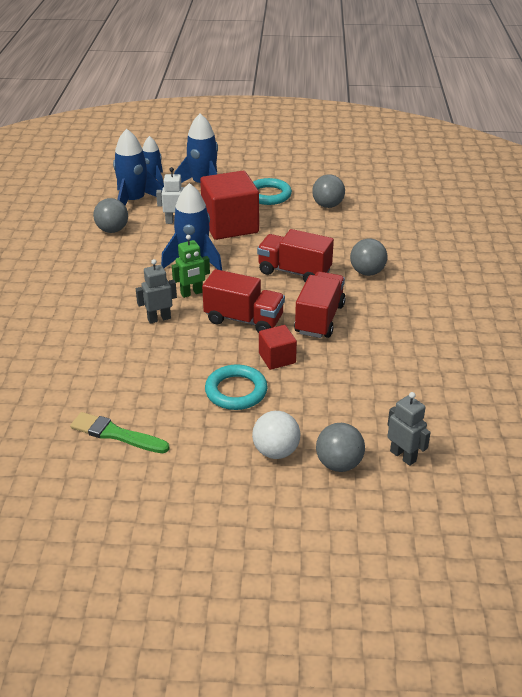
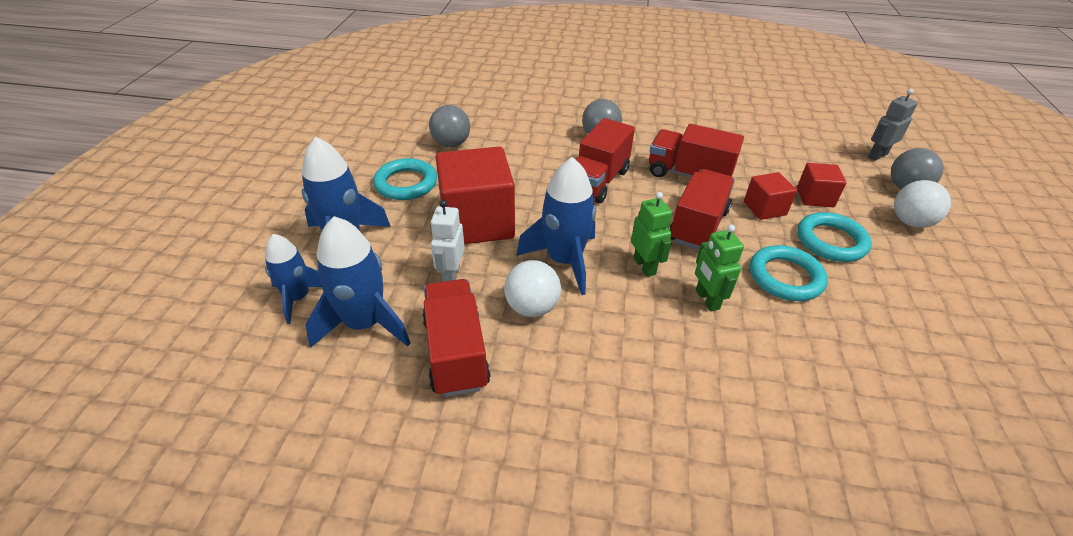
camera: 85 degrees left, 5 degrees up
green brush [70,412,170,453] -> none
grey ball [93,198,128,233] -> red truck [422,279,491,397]
grey robot [136,259,177,324] -> green robot [695,224,744,311]
none -> white ball [504,260,561,317]
none -> turquoise ring [750,245,828,301]
none -> red cube [797,163,846,207]

